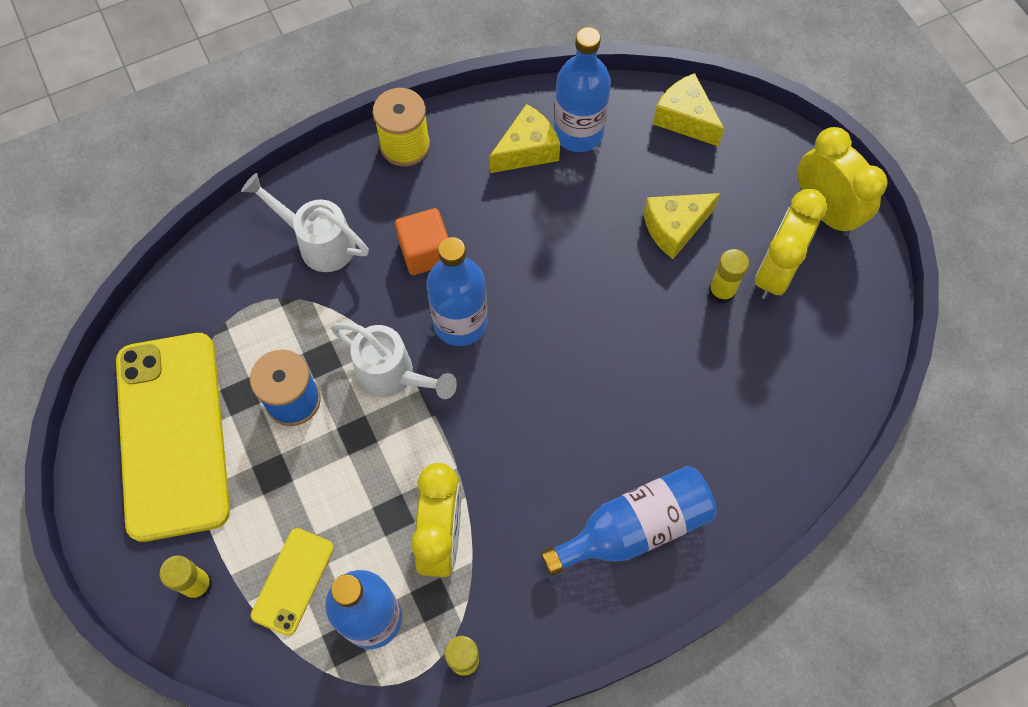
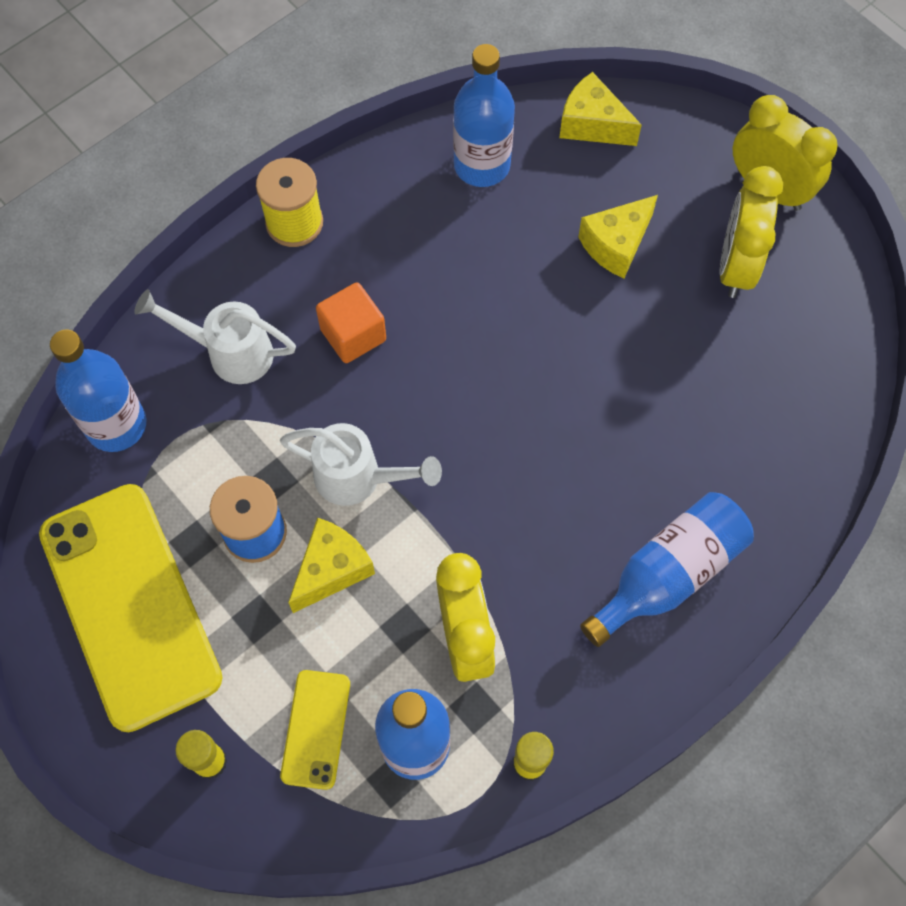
camera: 15 degrees left, 0 degrees up
blue bottle [427,237,487,346] -> blue bottle moved to [50,330,146,452]
yellow cheese [490,104,560,173] -> yellow cheese moved to [288,518,375,613]
yellow glue stick [709,249,749,304] -> none

